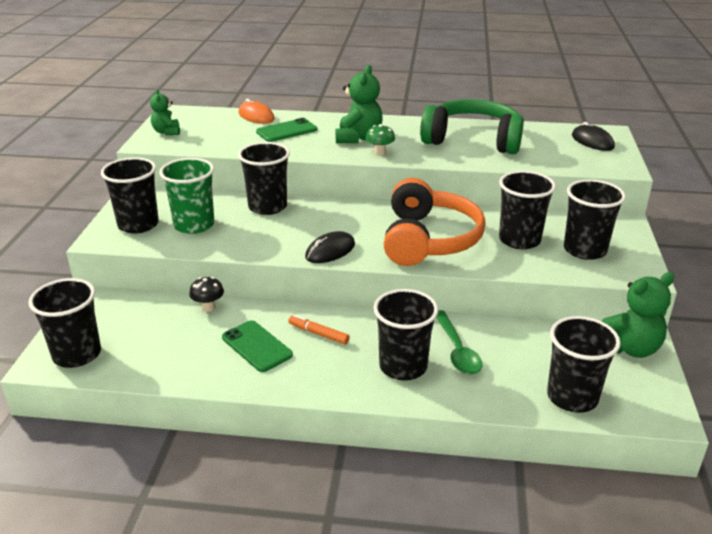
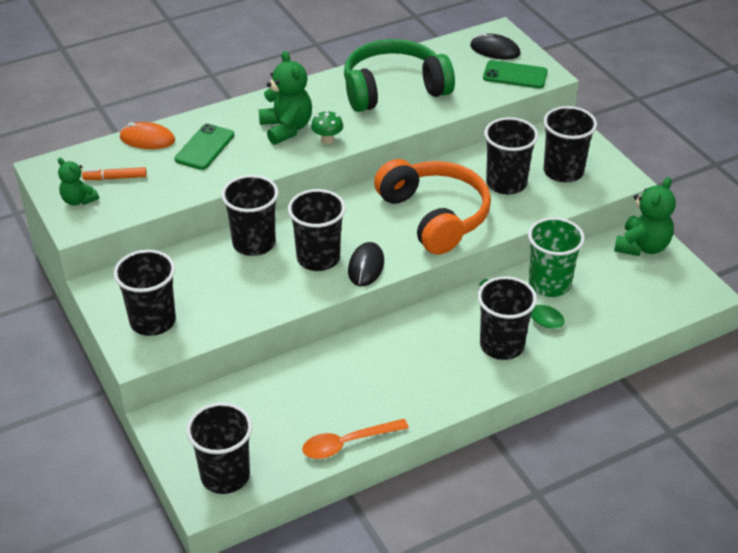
camera: 35 degrees left, 10 degrees up
green cup [159,158,214,234] -> green cup moved to [528,217,585,297]
black mushroom [189,277,224,312] -> none
green phone [222,320,293,372] -> green phone moved to [483,60,548,88]
orange marker [288,315,349,344] -> orange marker moved to [82,167,147,180]
black cup [547,316,621,413] -> black cup moved to [288,189,346,271]
none -> orange spoon [302,419,409,459]

